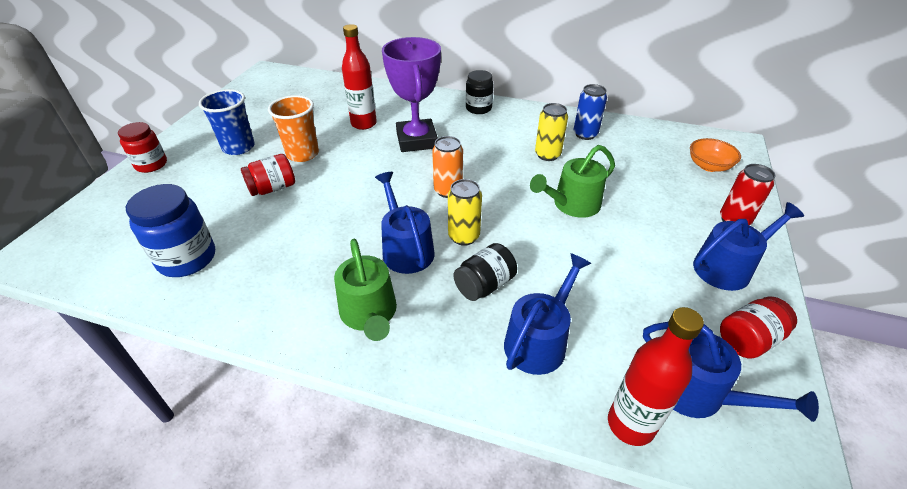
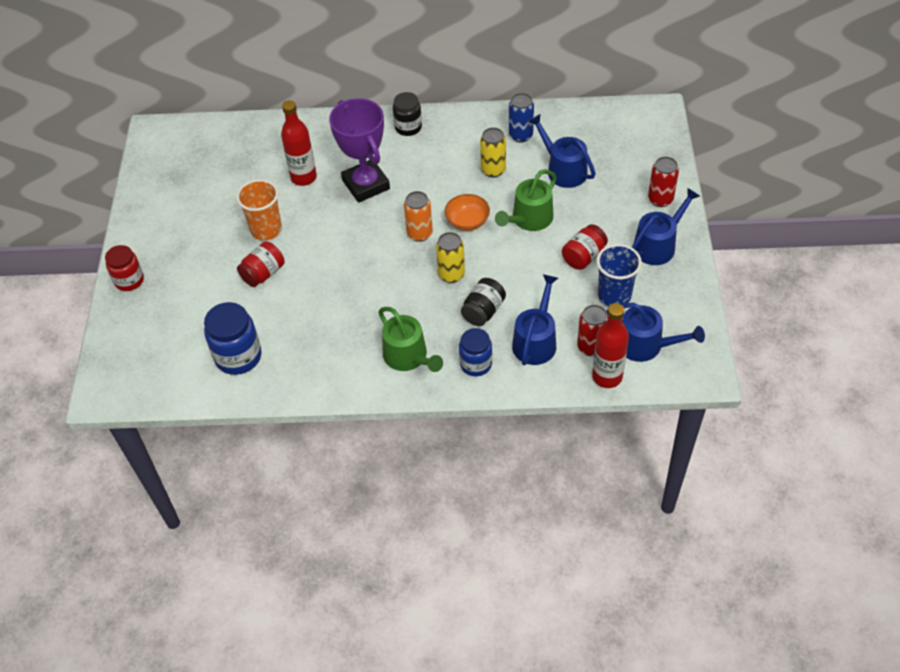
camera: 15 degrees left, 10 degrees up
blue cup [199,89,255,155] -> blue cup moved to [596,244,642,307]
blue watering can [375,172,435,274] -> blue watering can moved to [528,114,596,188]
orange bowl [690,138,741,172] -> orange bowl moved to [445,194,490,231]
red jar [720,297,797,359] -> red jar moved to [562,224,608,270]
none -> blue jar [459,328,492,376]
none -> red can [577,305,608,356]

